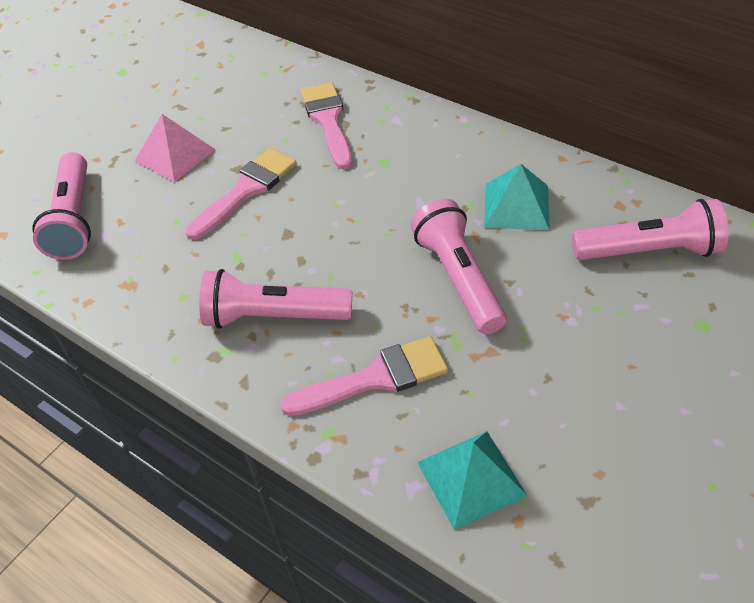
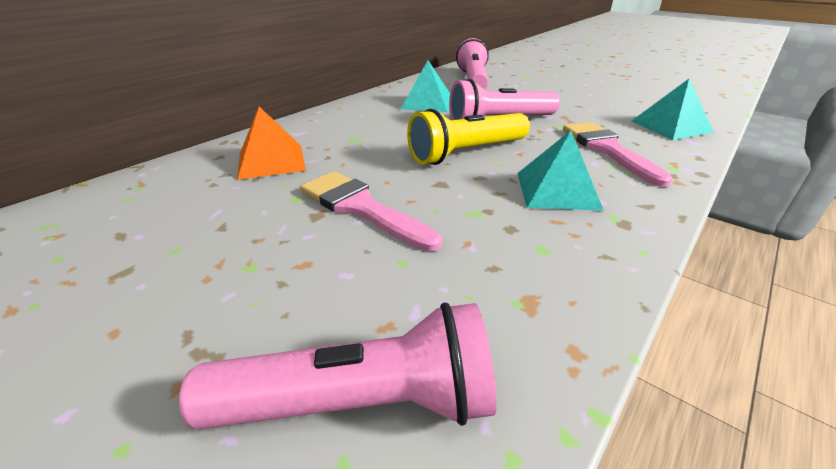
camera: 90 degrees left, 15 degrees down
pink pyramid [135,114,216,182] -> none
pink flashlight [199,269,352,329] -> turquoise pyramid [517,131,604,211]
pink brush [301,82,352,169] -> orange pyramid [237,107,306,180]
none -> yellow flashlight [407,109,530,165]

